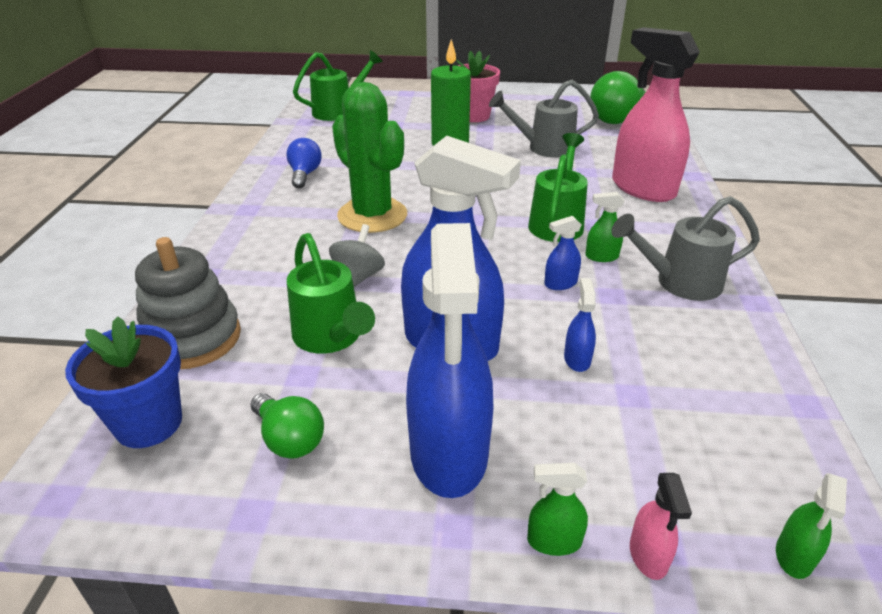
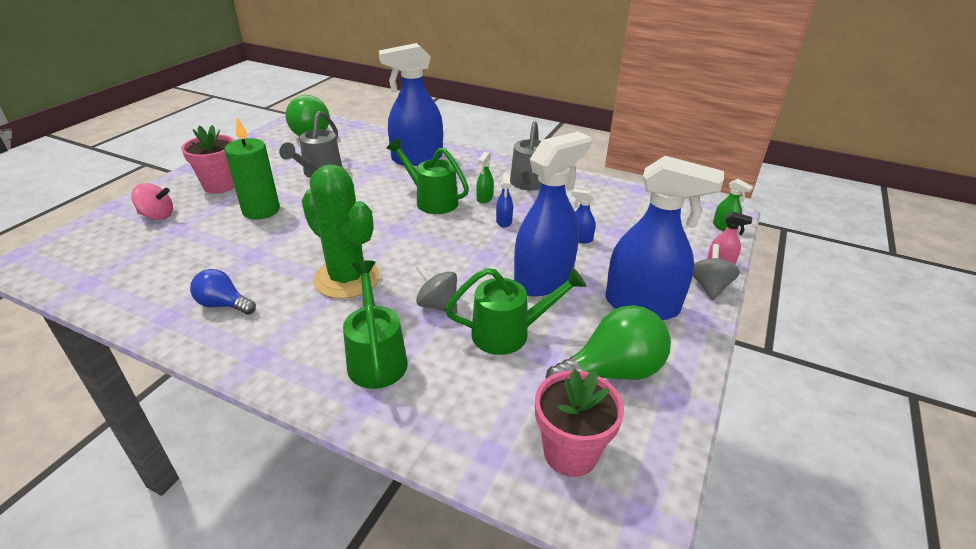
camera: 70 degrees left, 0 degrees up
blue flower pot [65,316,182,448] -> pink flower pot [535,369,624,477]
grey stacking toy [135,237,241,369] -> none
green light bulb [251,393,324,458] -> green light bulb [546,305,671,380], size x1.69
green watering can [293,50,383,121] -> green watering can moved to [343,260,408,389]
green cactus [332,82,407,233] -> green cactus turned 60 degrees clockwise [302,164,380,299]
green spray bottle [527,463,588,556] -> grey spinning top [693,244,740,300]
pink spray bottle [612,27,700,202] -> blue spray bottle [379,43,443,166]
none -> pink spinning top [131,183,173,220]

